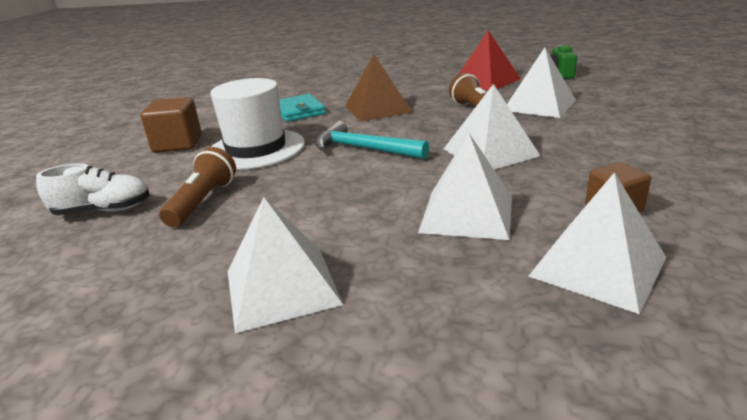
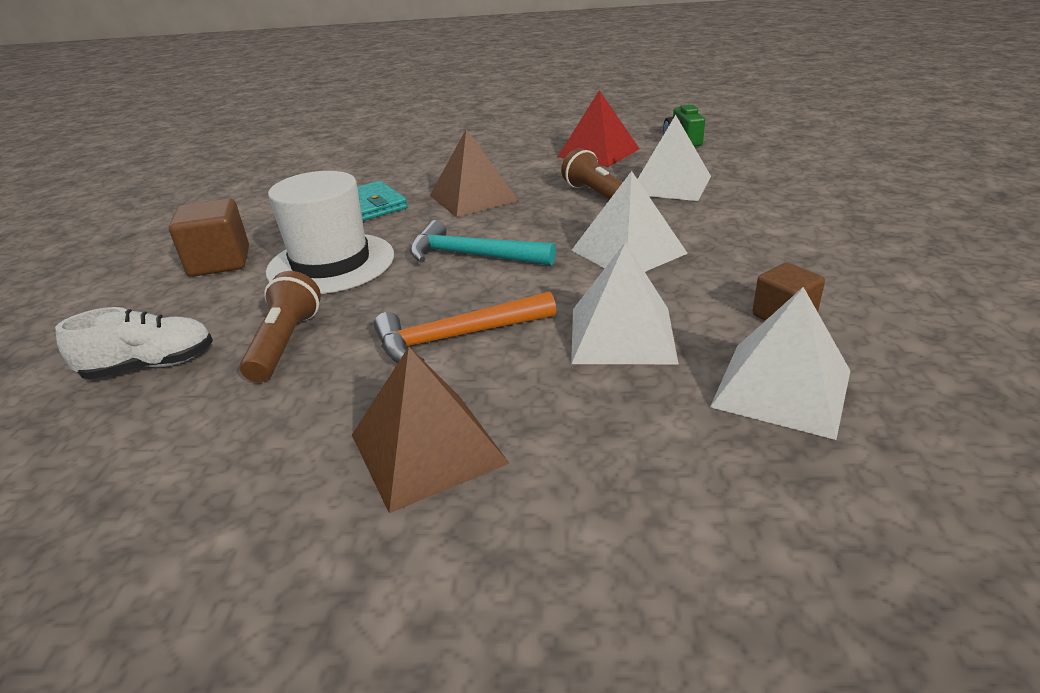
camera: 10 degrees left, 5 degrees up
white pyramid [228,197,343,333] -> brown pyramid [352,347,510,513]
none -> orange hammer [374,291,556,363]

